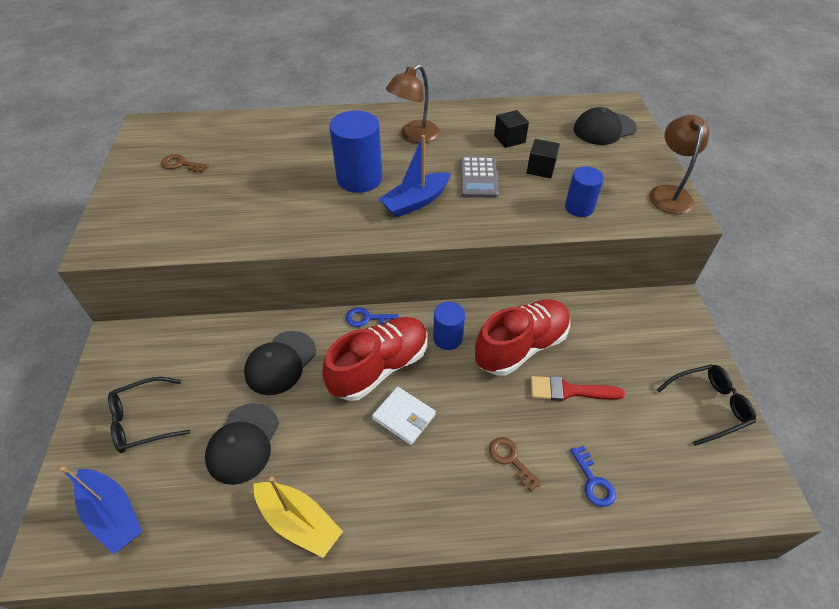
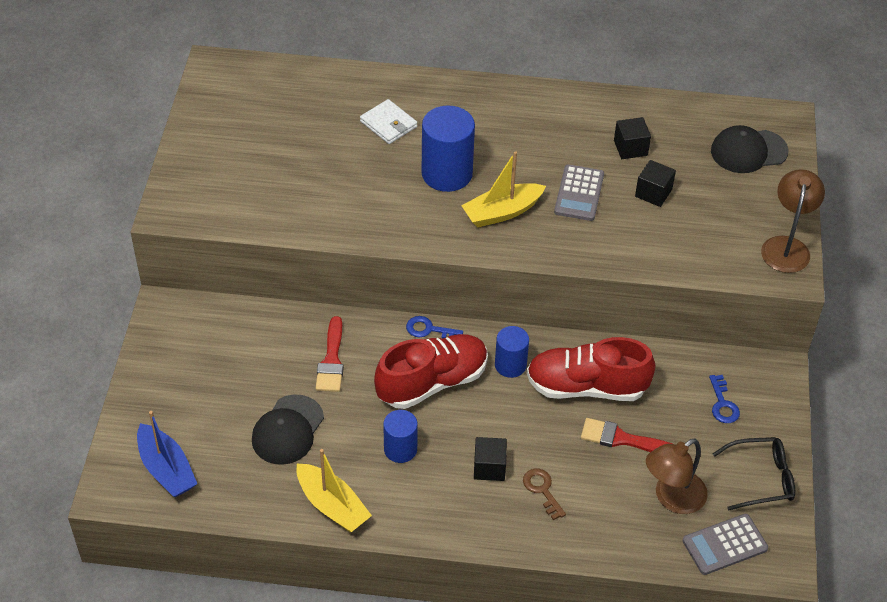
camera: 10 degrees right, 0 degrees up
black glasses [108,377,190,453] -> none
brown key [161,154,209,173] -> none
black cap [244,331,316,395] -> red brush [316,316,344,392]
white wallet [372,387,436,445] -> white wallet moved to [360,99,417,144]
blue boat [379,135,451,218] -> yellow boat [461,151,546,228]
brown lamp [386,64,440,143] -> brown lamp moved to [646,438,708,514]
red shoe [475,299,570,376] -> red shoe turned 150 degrees counterclockwise [527,337,656,401]
blue cylinder [565,167,604,217] -> blue cylinder moved to [383,410,418,463]
blue key [570,446,616,507] -> blue key moved to [709,375,740,423]
none -> black cube [474,437,507,481]
none -> grey calculator [683,514,768,575]

